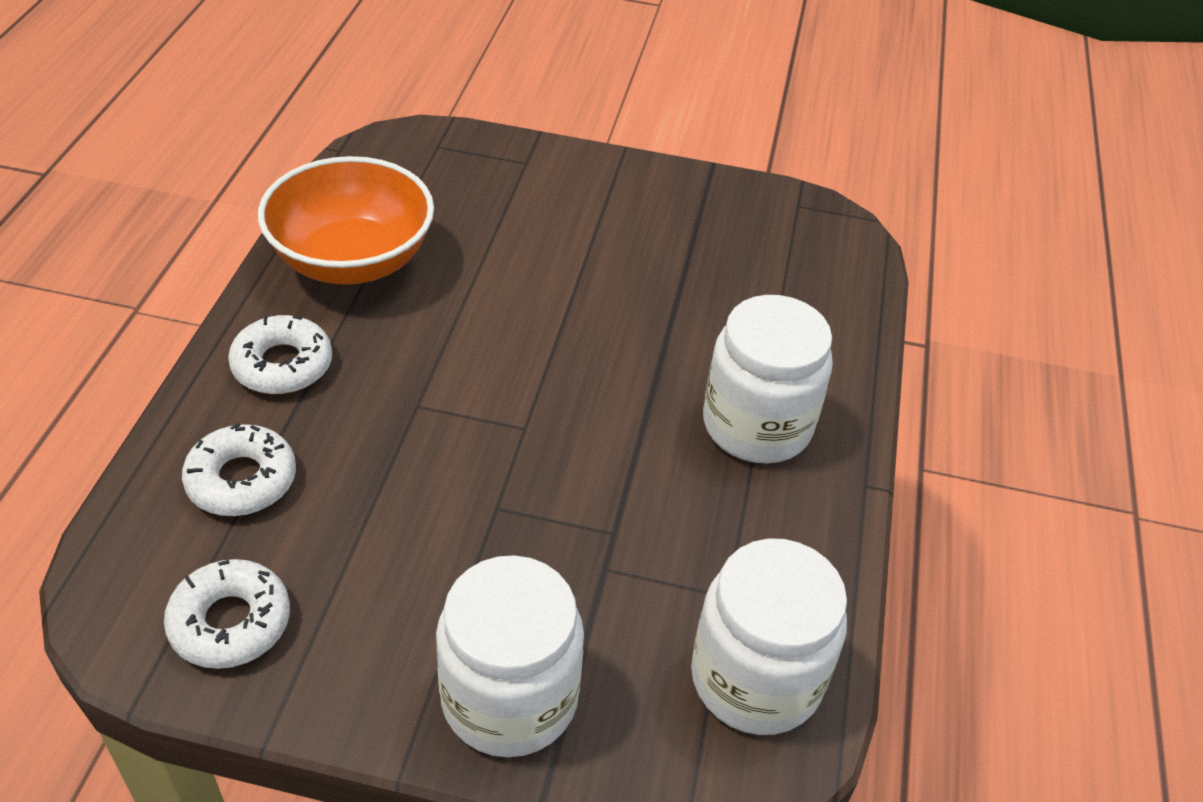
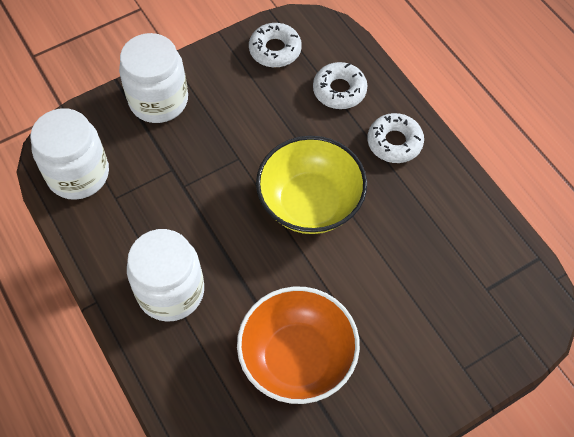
camera: 140 degrees right, 15 degrees up
orange bowl [258,156,434,285] -> orange bowl moved to [237,287,360,404]
none -> yellow bowl [256,136,367,234]

